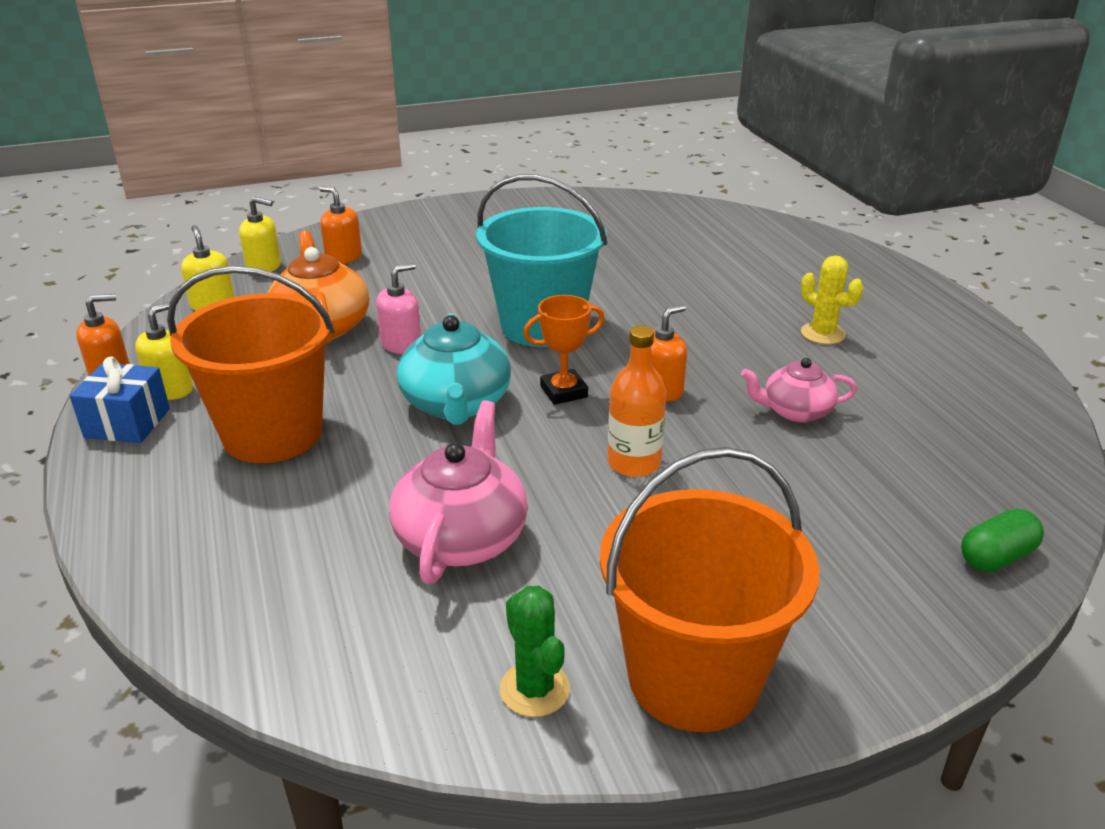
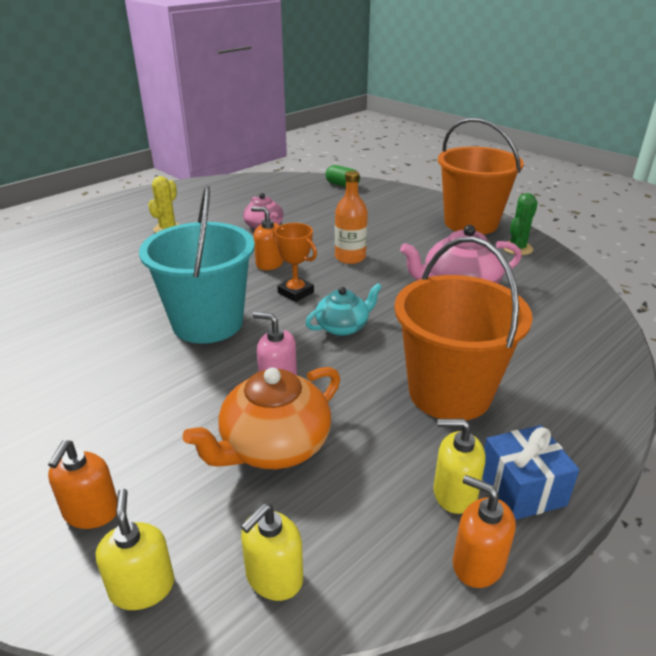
camera: 115 degrees left, 0 degrees up
turquoise teapot [397,313,511,425] -> turquoise teapot [306,283,382,336], size x0.62

